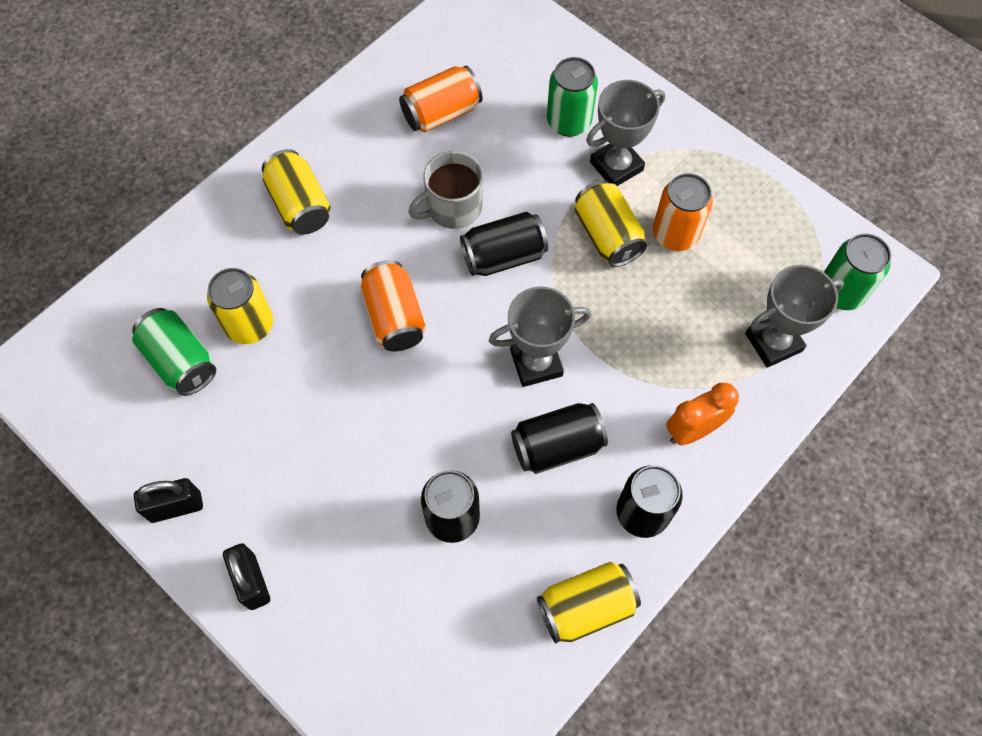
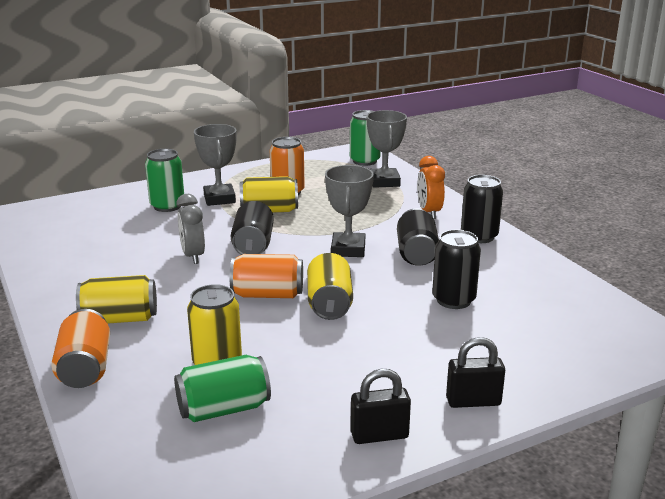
camera: 70 degrees left, 40 degrees down
black padlock [134,478,203,523] -> black padlock turned 75 degrees clockwise [351,369,411,444]
orange can [399,66,482,132] -> orange can moved to [51,309,110,388]
grey mug [408,151,483,229] -> grey clock [176,194,205,264]
yellow can [537,562,641,643] -> yellow can moved to [307,253,353,320]

